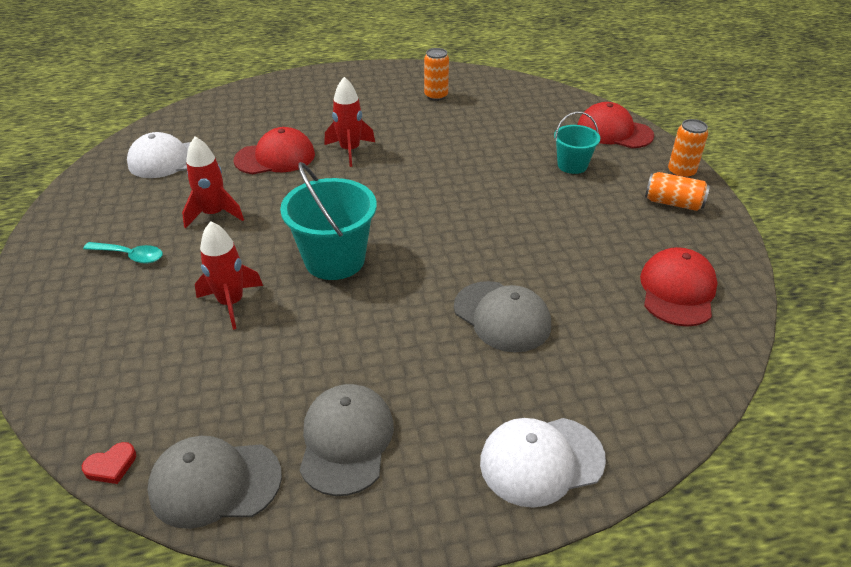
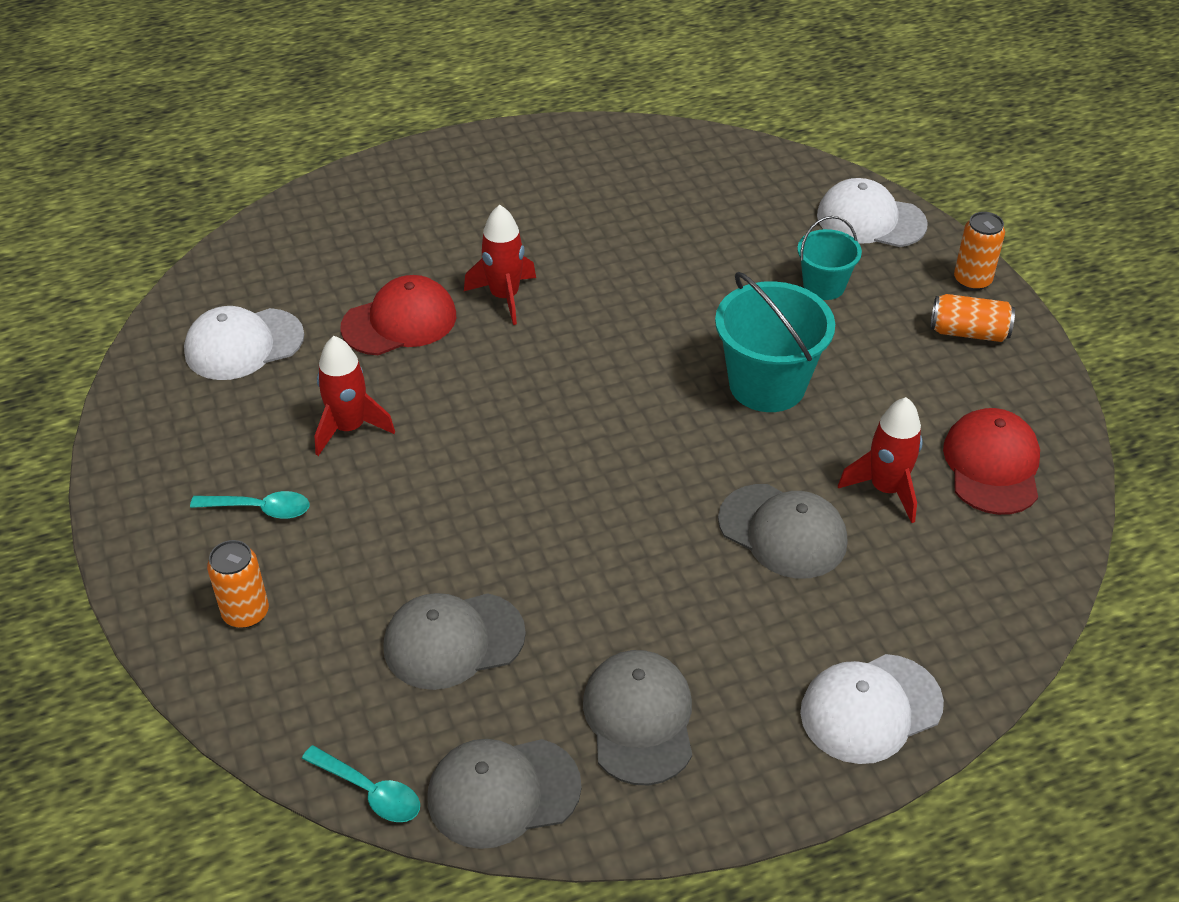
camera: 10 degrees left, 5 degrees up
red heart [82,442,136,484] -> turquoise spoon [302,745,420,822]
red rocket [195,221,263,330] -> red rocket moved to [838,397,923,523]
turquoise bucket [280,162,377,280] -> turquoise bucket moved to [715,272,835,412]
orange can [424,48,449,101] -> orange can moved to [207,540,269,628]
red cap [577,102,654,148] -> white cap [817,178,928,247]
none -> grey cap [383,593,526,690]

